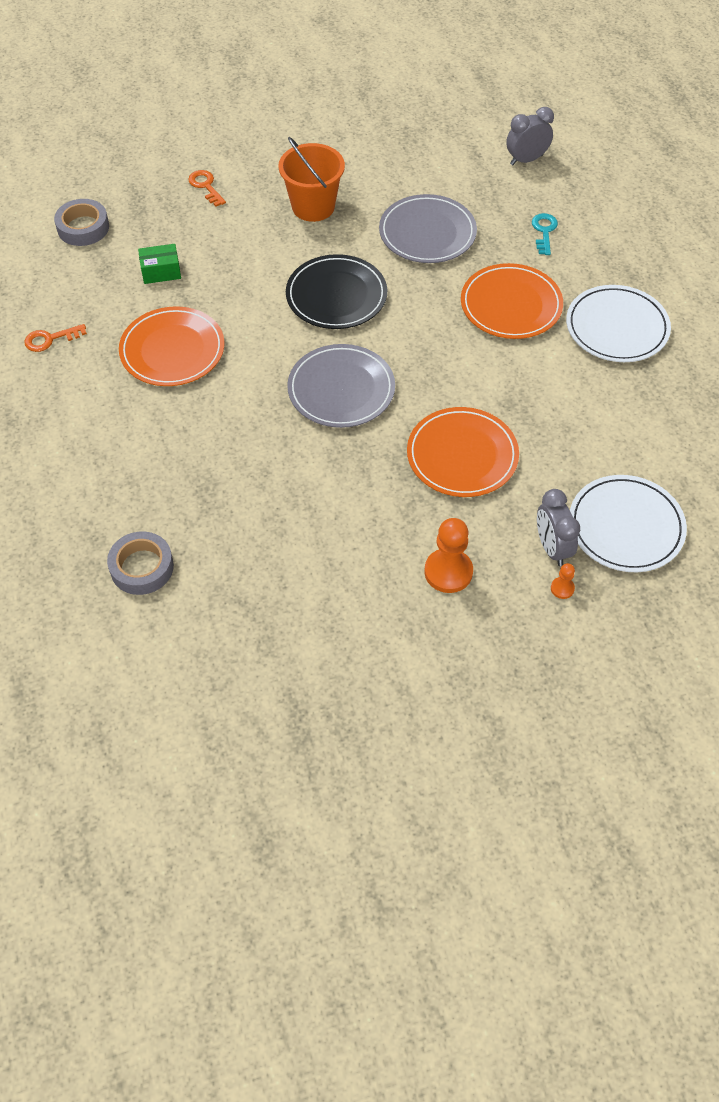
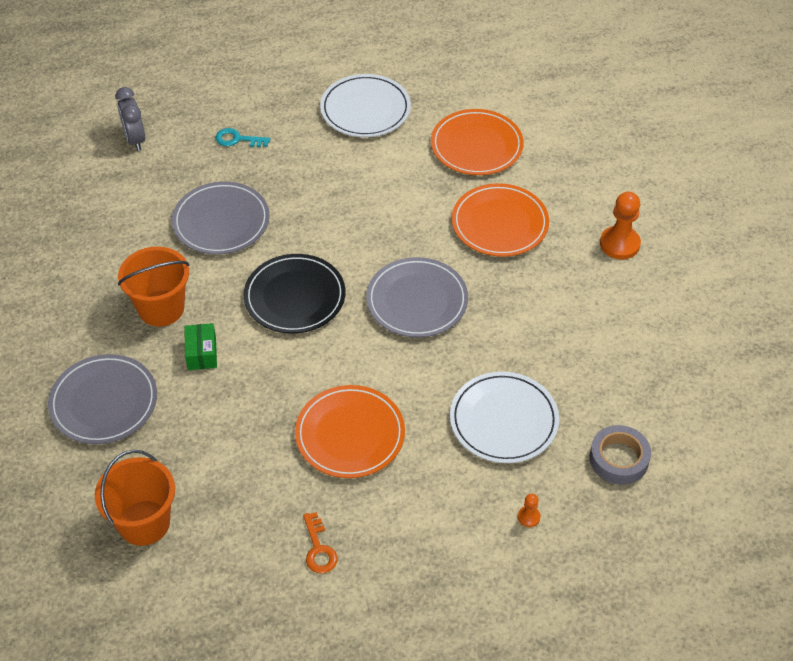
camera: 85 degrees left, 5 degrees down
grey tape [54,199,109,246] -> orange bucket [95,450,175,546]
green box [138,244,181,284] -> green box moved to [184,323,217,370]
orange key [188,170,226,206] -> grey plate [48,354,157,444]
orange plate [461,263,563,339] -> orange plate moved to [431,109,524,175]
grey clock [537,489,580,566] -> none
orange pawn [551,563,575,599] -> orange pawn moved to [518,494,541,527]
white plate [570,475,687,572] -> white plate moved to [450,372,559,463]

